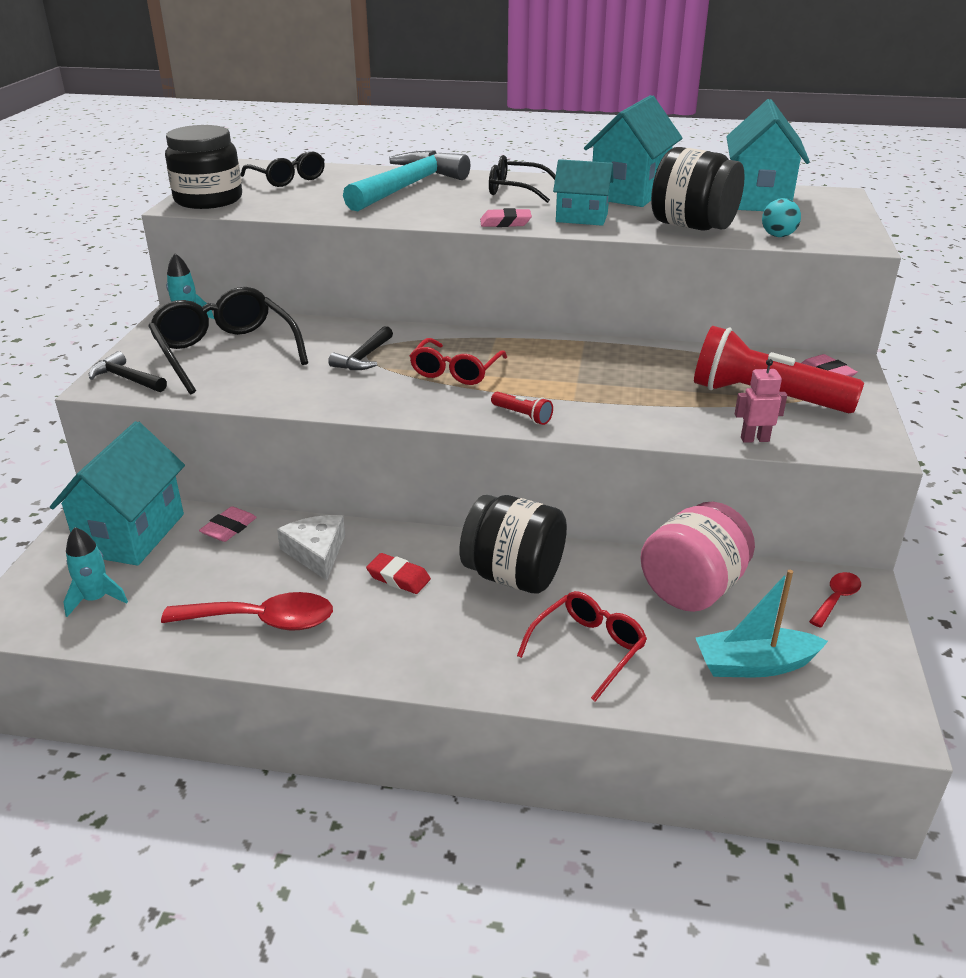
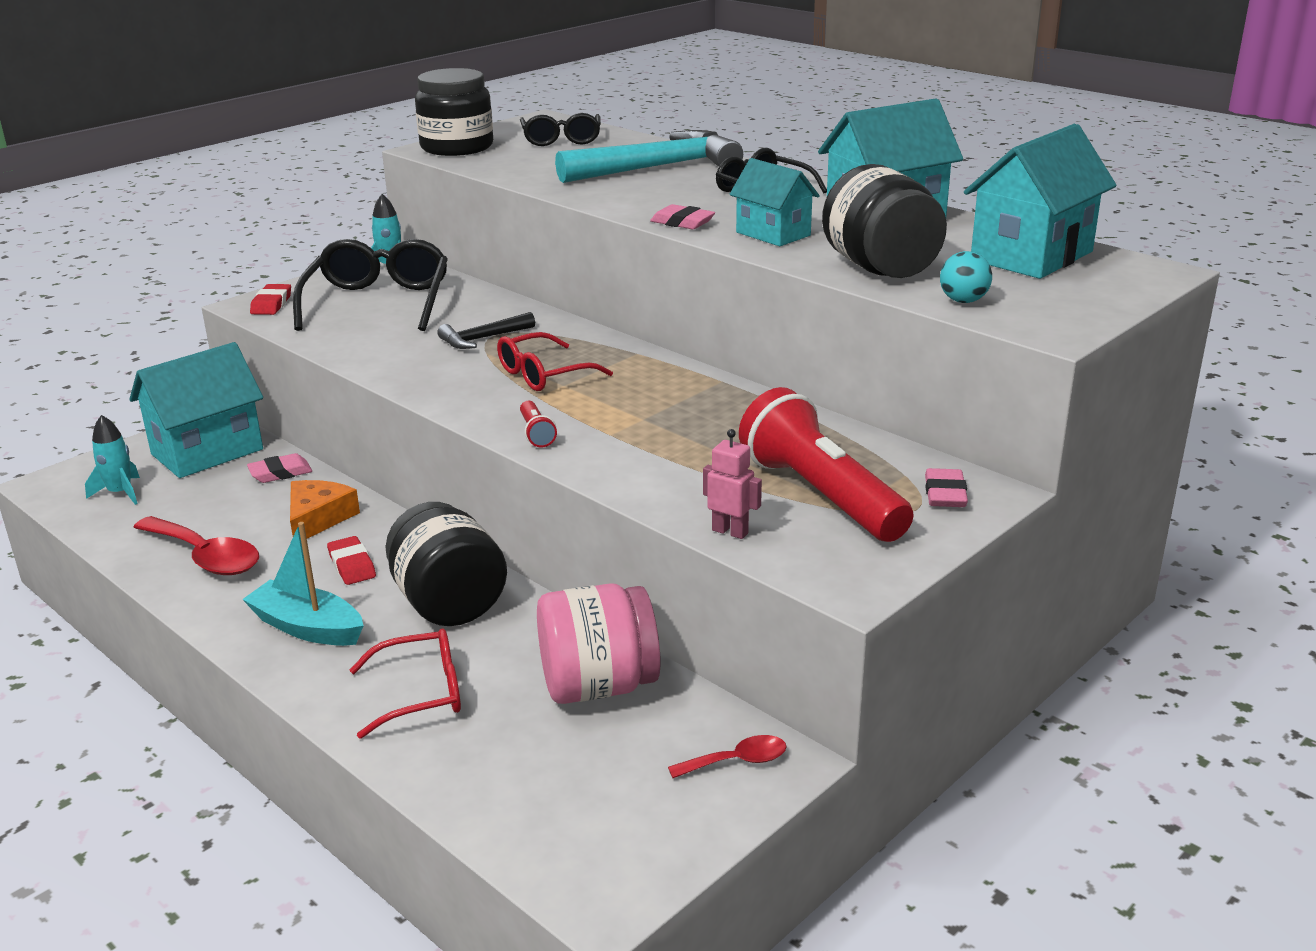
camera: 35 degrees right, 5 degrees down
black hammer [89,351,167,392] -> red eraser [250,284,291,315]
white cheese [277,515,345,581] -> orange cheese [290,480,360,538]
turquoise boat [696,570,828,677] -> turquoise boat moved to [242,522,363,646]

